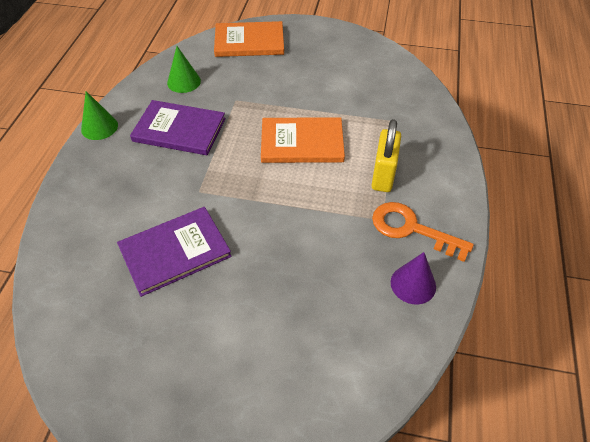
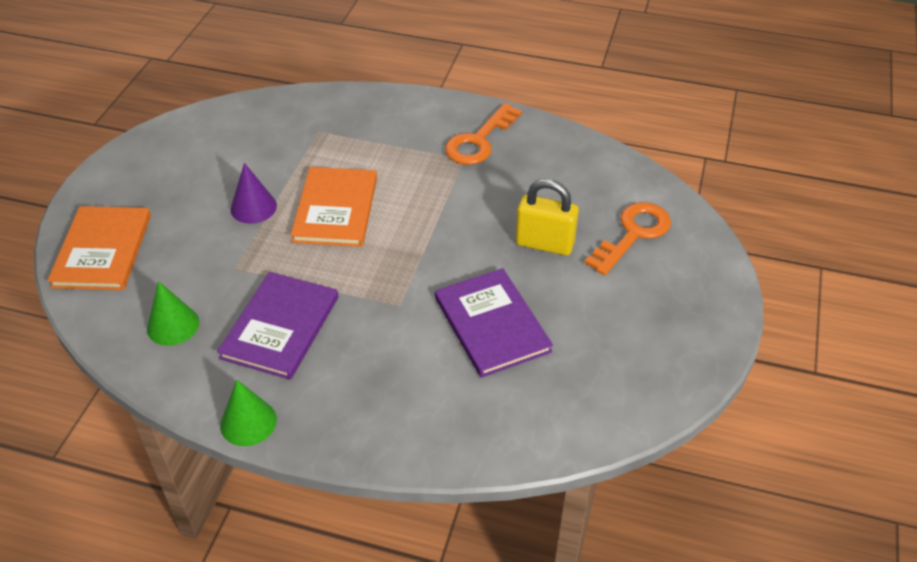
camera: 85 degrees left, 5 degrees down
yellow padlock [371,119,401,192] -> yellow padlock moved to [516,179,579,256]
purple cone [391,252,436,304] -> purple cone moved to [230,163,277,224]
none -> orange key [585,202,671,275]

